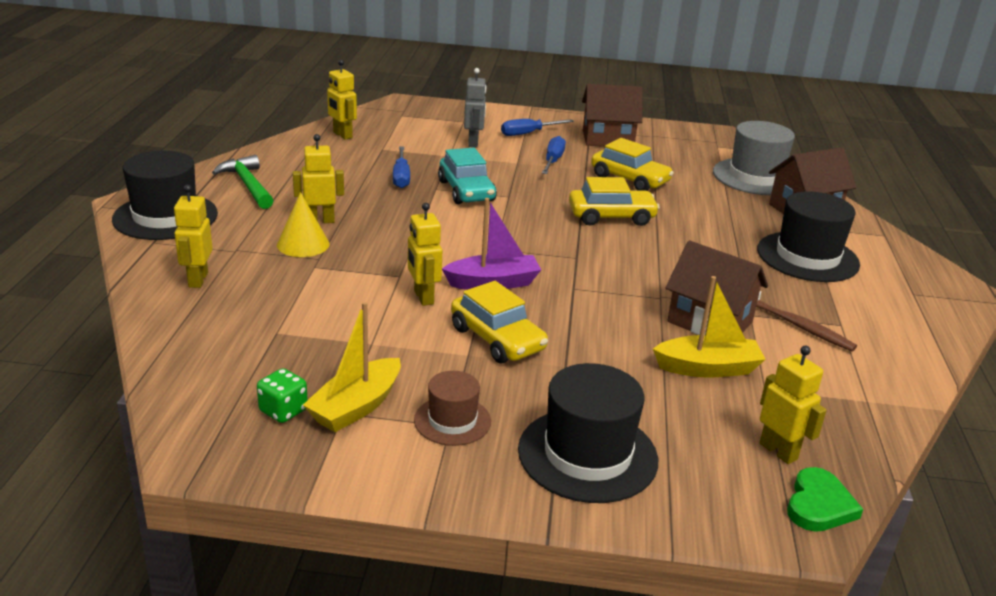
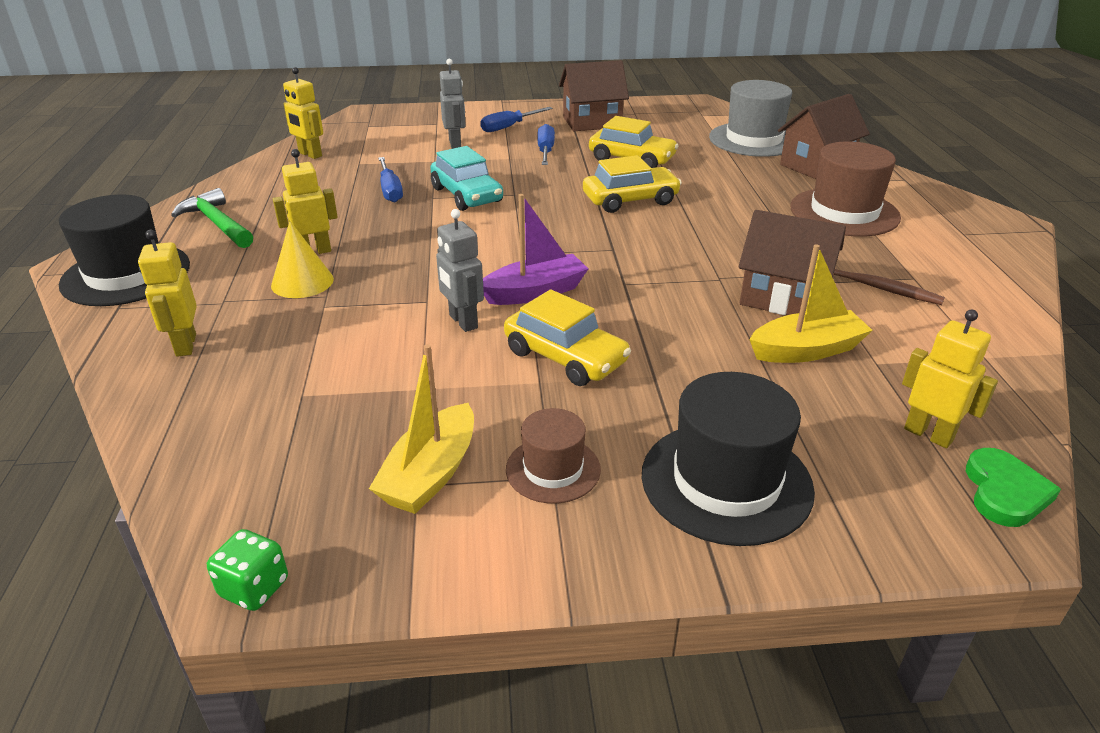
camera: 10 degrees left, 5 degrees up
green dice [257,368,308,423] -> green dice moved to [207,529,288,611]
yellow robot [408,203,442,306] -> grey robot [436,209,484,332]
black hat [757,191,860,282] -> brown hat [790,141,901,237]

